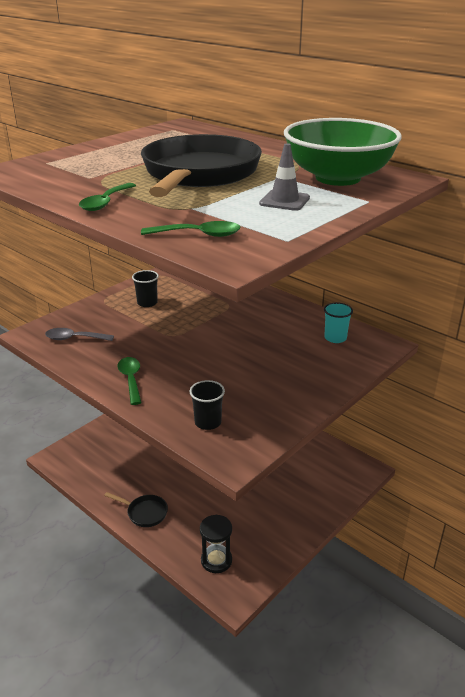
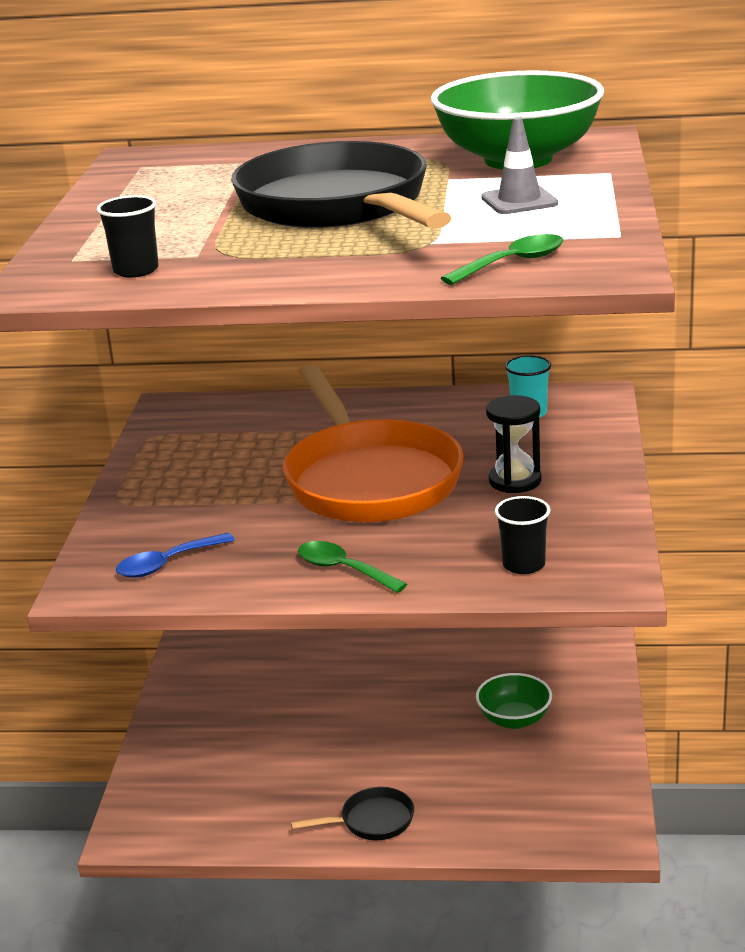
camera: 35 degrees left, 5 degrees down
grey spoon [45,328,114,341] -> blue spoon [116,533,235,578]
green spoon [79,183,136,211] -> none
black cup [132,270,159,307] -> black cup moved to [97,195,159,277]
black hourglass [200,515,232,573] -> black hourglass moved to [486,395,542,493]
none -> orange pan [283,364,464,522]
none -> green bowl [476,673,552,729]

